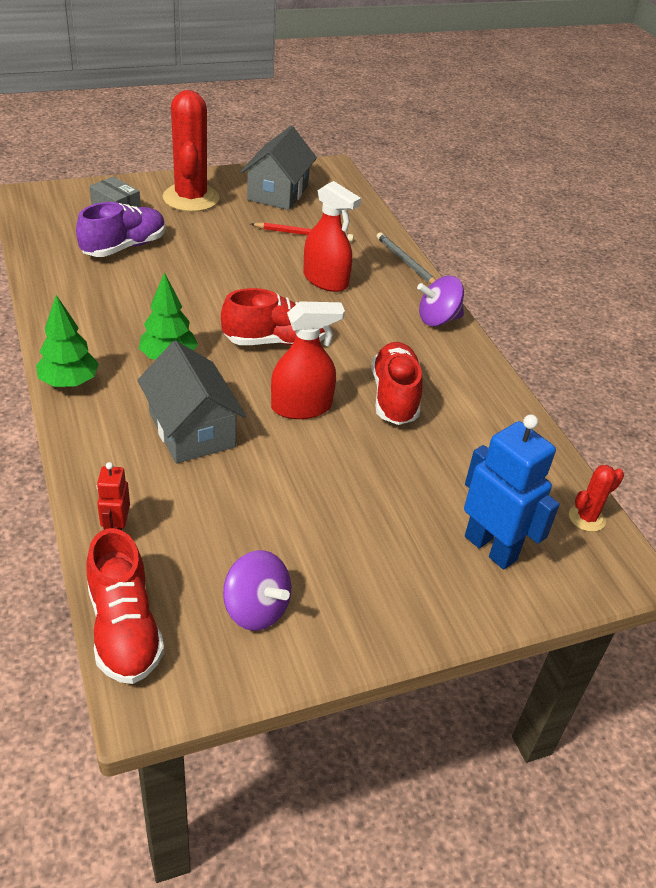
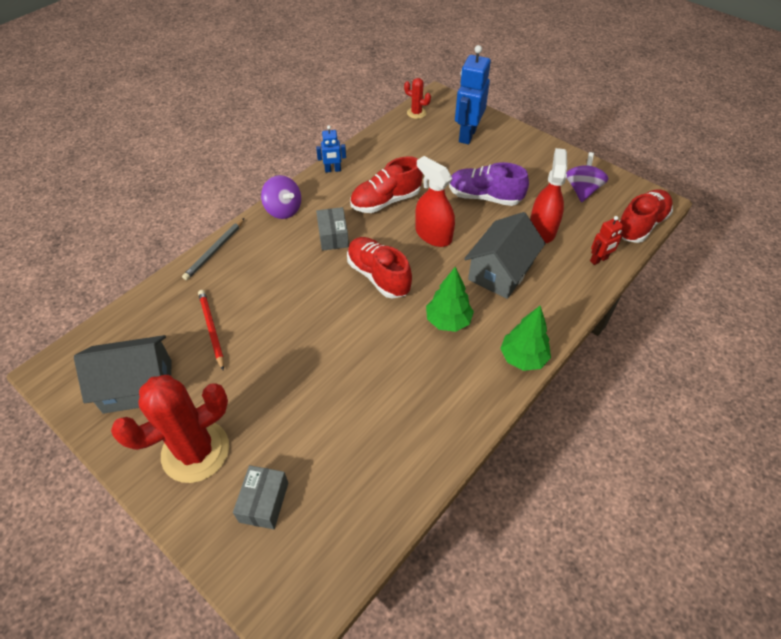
camera: 115 degrees left, 10 degrees up
purple shoe [76,202,166,257] -> purple shoe moved to [449,162,529,206]
red spray bottle [303,181,361,292] -> red spray bottle moved to [530,148,567,243]
none -> blue robot [316,125,346,173]
none -> grey box [316,207,349,251]

